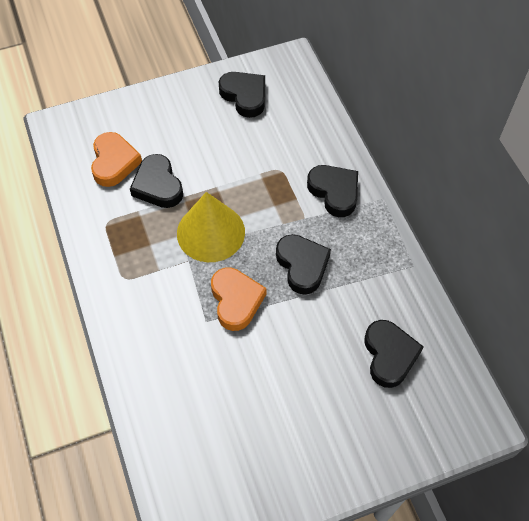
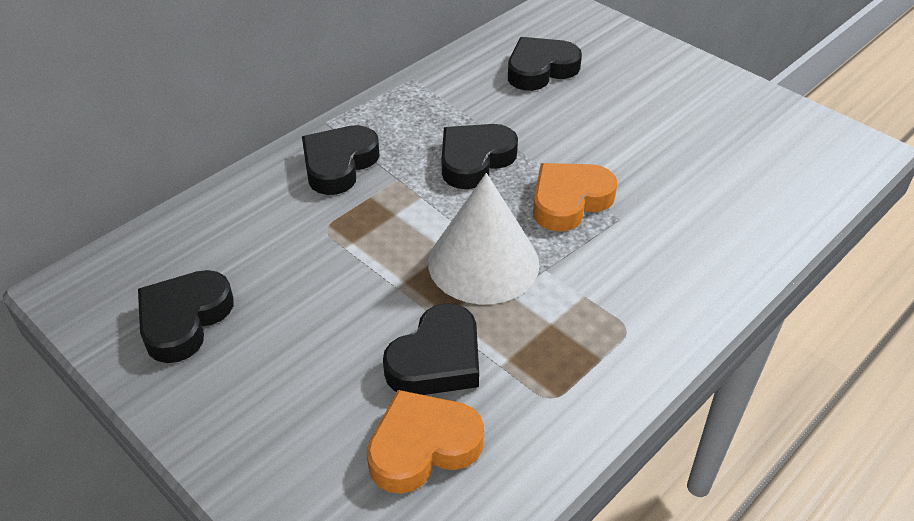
camera: 115 degrees left, 15 degrees down
yellow cone [177,192,245,262] -> white cone [428,173,539,305]

